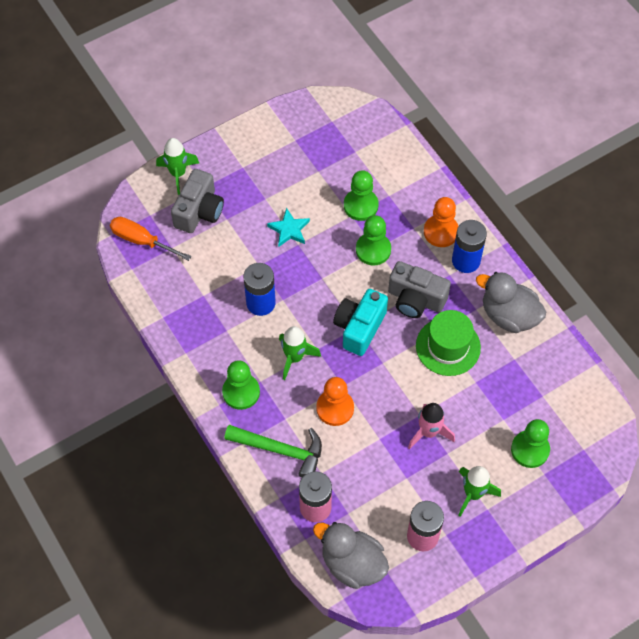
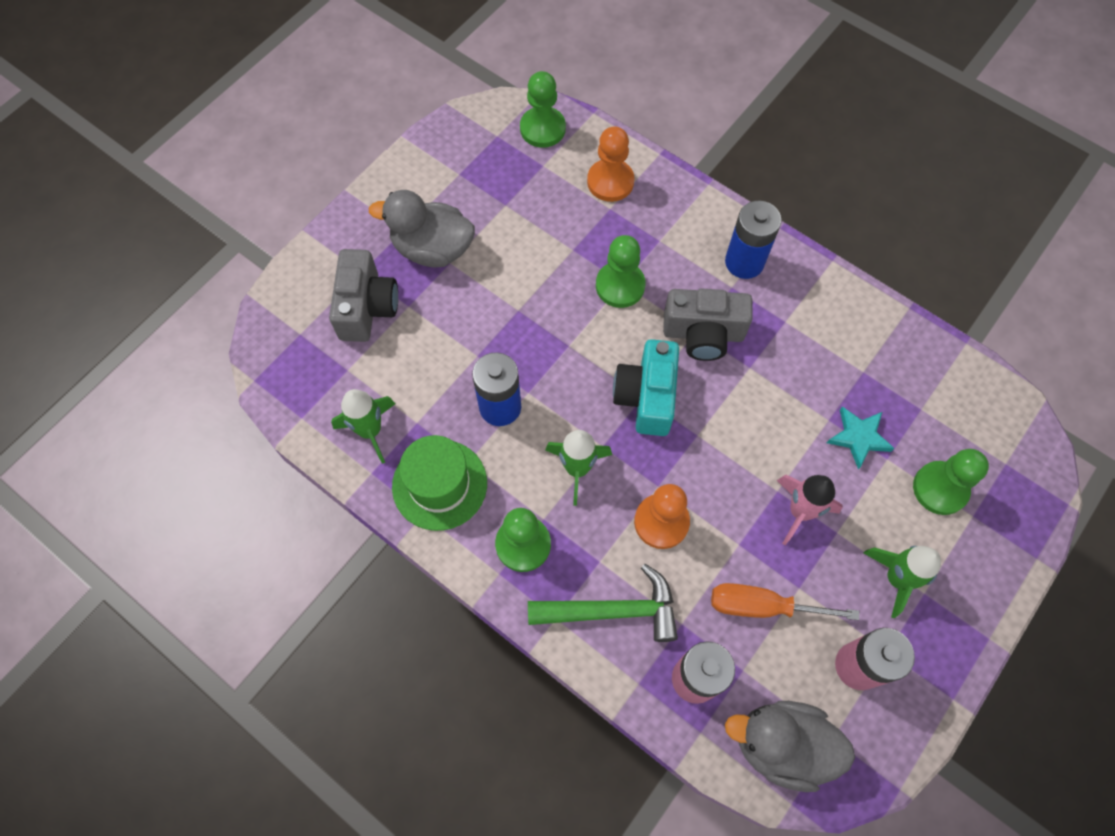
camera: 20 degrees left, 5 degrees up
orange screwdriver [110,217,192,261] -> orange screwdriver moved to [711,583,859,620]
green rocket [156,138,199,195] -> green rocket moved to [331,389,395,464]
turquoise star [267,208,310,247] -> turquoise star moved to [827,406,895,469]
green pawn [344,170,379,221] -> green pawn moved to [520,71,566,148]
green hat [416,310,481,376] -> green hat moved to [392,435,487,531]
orange pawn [424,197,458,247] -> orange pawn moved to [587,126,635,202]
grey duck [476,272,546,333] -> grey duck moved to [369,190,475,268]

